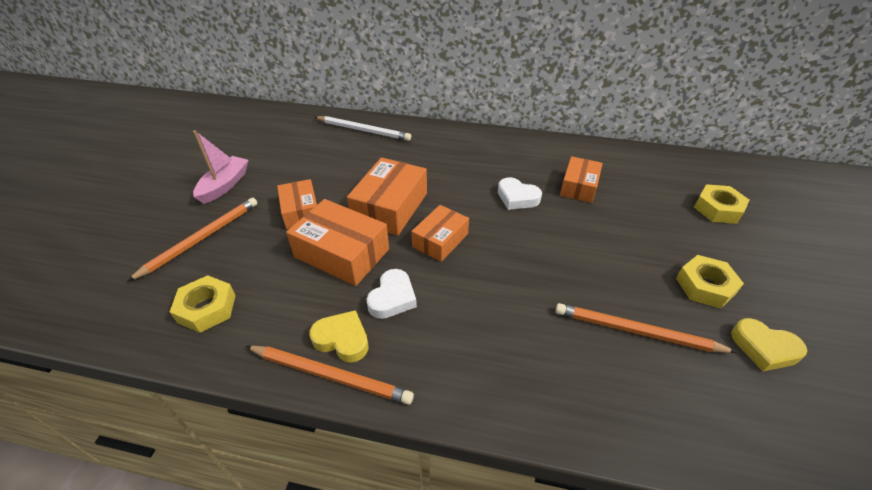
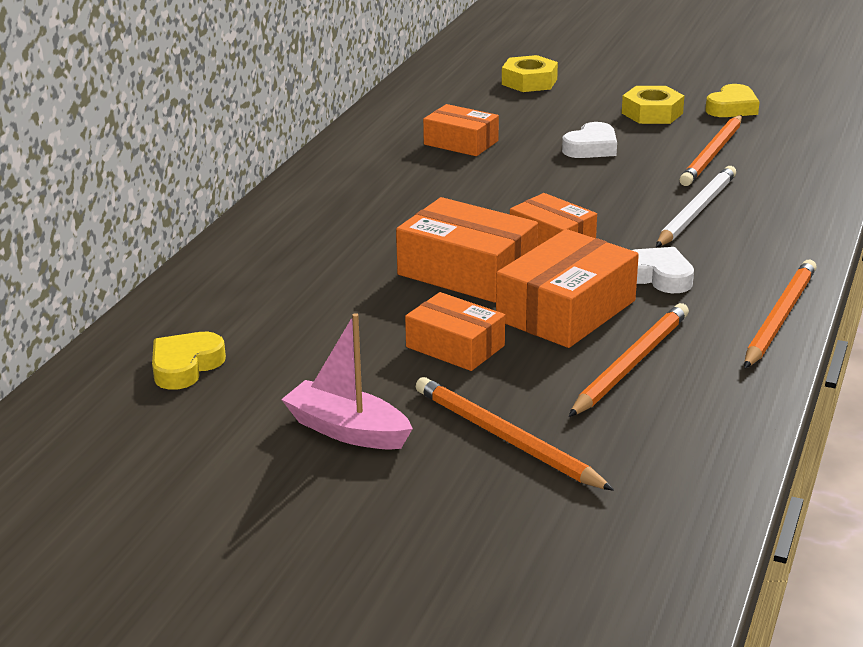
camera: 80 degrees left, 15 degrees down
yellow nut [170,275,236,333] -> none
orange box [277,179,317,229] -> orange box turned 45 degrees clockwise [405,292,505,371]
yellow heart [309,310,369,363] -> yellow heart moved to [152,332,226,390]
white pencil [315,116,411,141] -> white pencil moved to [656,166,736,247]
white heart [498,177,542,210] -> white heart moved to [562,122,617,158]
none -> orange pencil [569,303,689,417]

